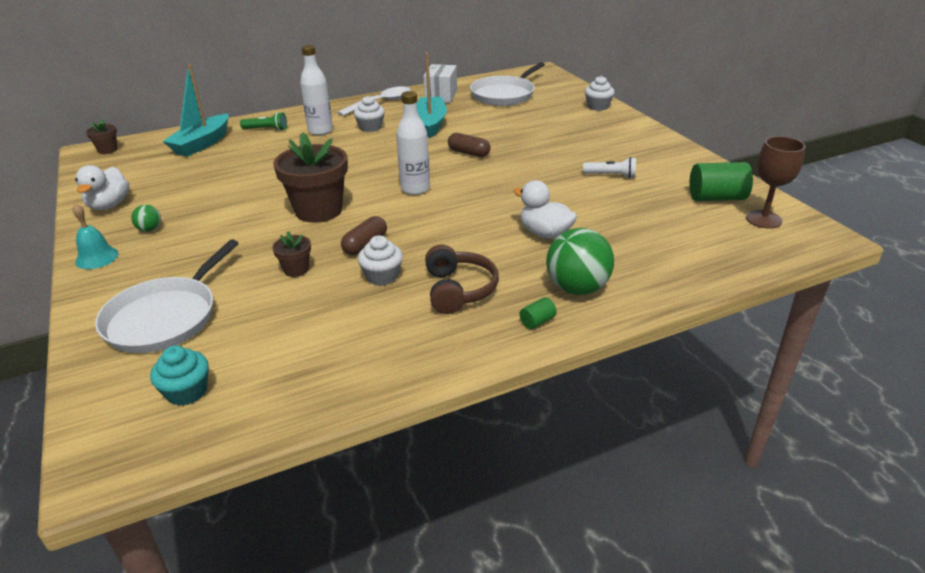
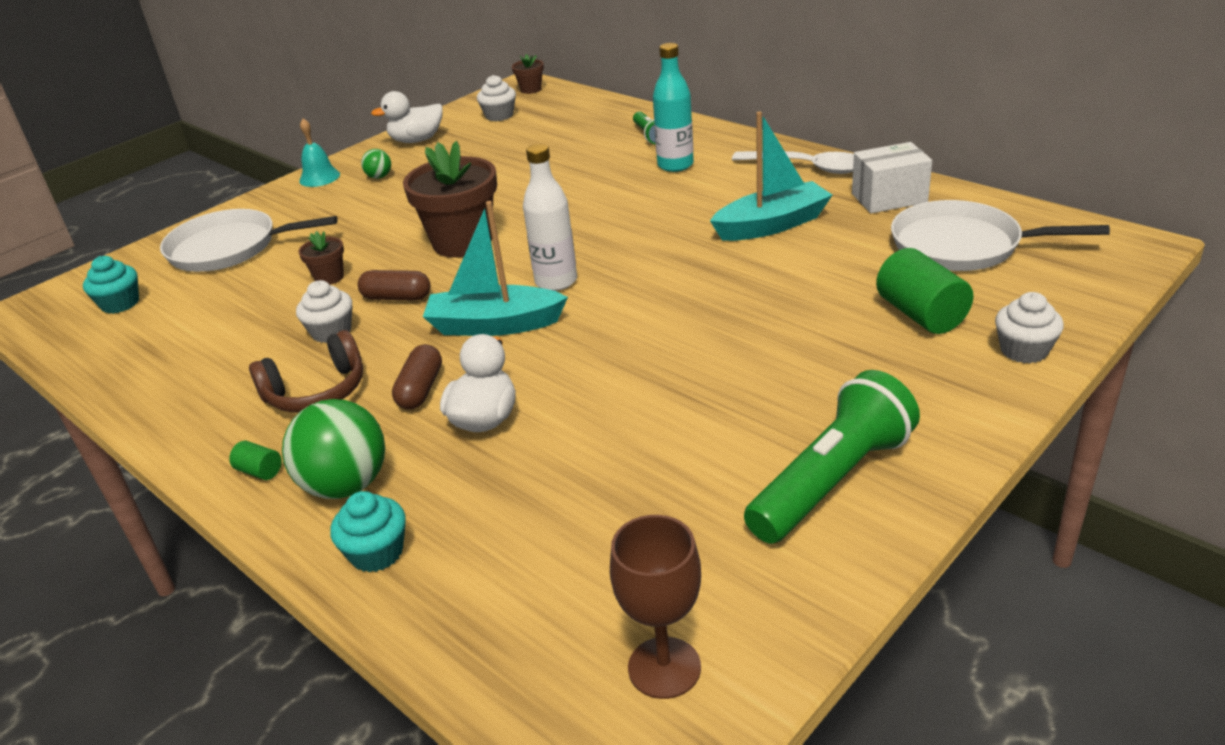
camera: 70 degrees right, 0 degrees up
turquoise boat [163,64,229,157] -> turquoise boat moved to [423,201,568,336]
white bottle [300,45,333,135] -> turquoise bottle [653,43,694,172]
white cupcake [354,96,385,132] -> white cupcake moved to [477,75,516,121]
brown capsule [448,133,490,157] -> brown capsule moved to [392,344,442,410]
white flashlight [583,157,636,179] -> none
green cylinder [689,162,753,201] -> green cylinder moved to [876,248,973,334]
none -> turquoise cupcake [330,491,406,572]
none -> green flashlight [744,370,920,544]

